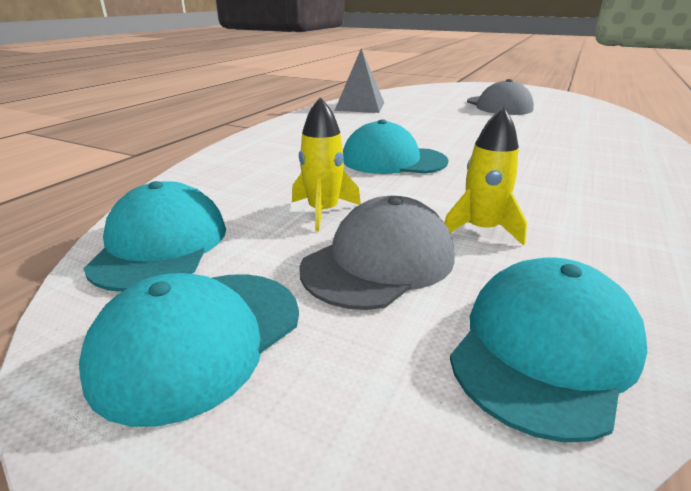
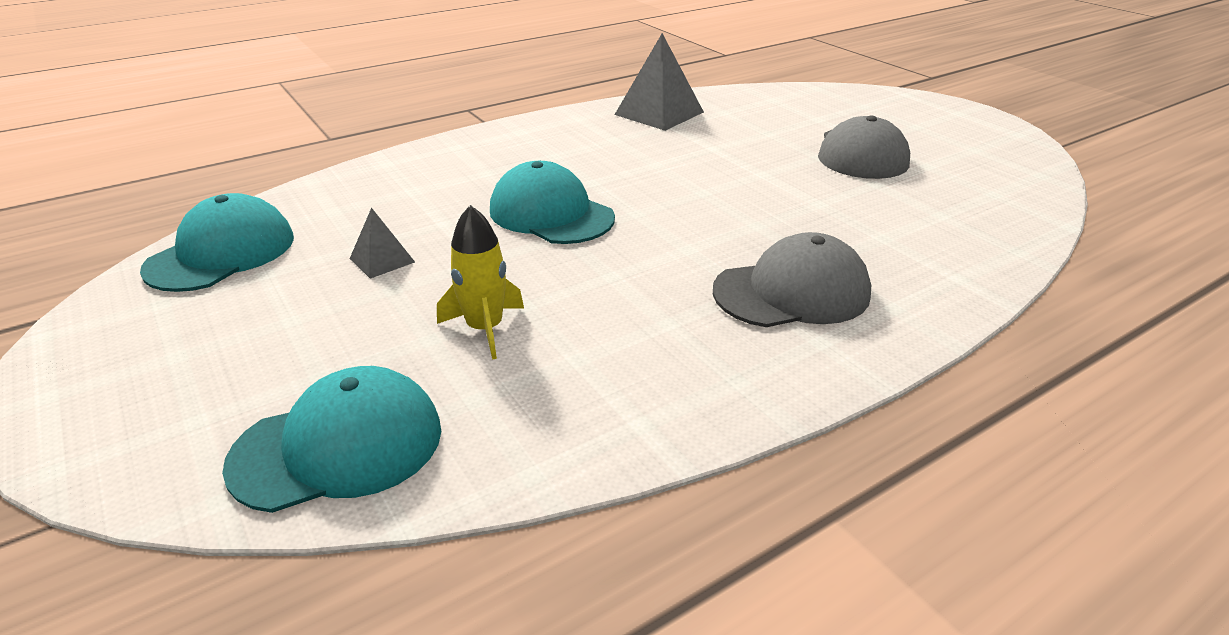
camera: 30 degrees right, 5 degrees up
turquoise cap [79,273,299,427] -> none
yellow rocket [292,97,361,232] -> grey pyramid [350,207,415,279]
grey cap [299,196,455,310] -> grey cap moved to [713,232,871,327]

